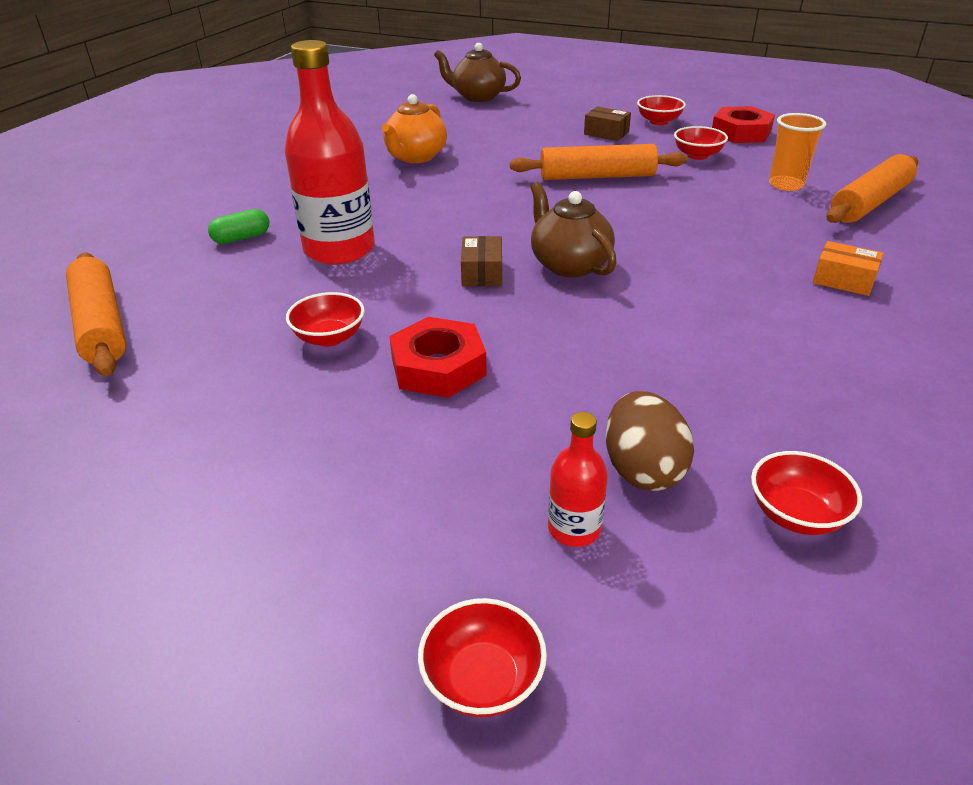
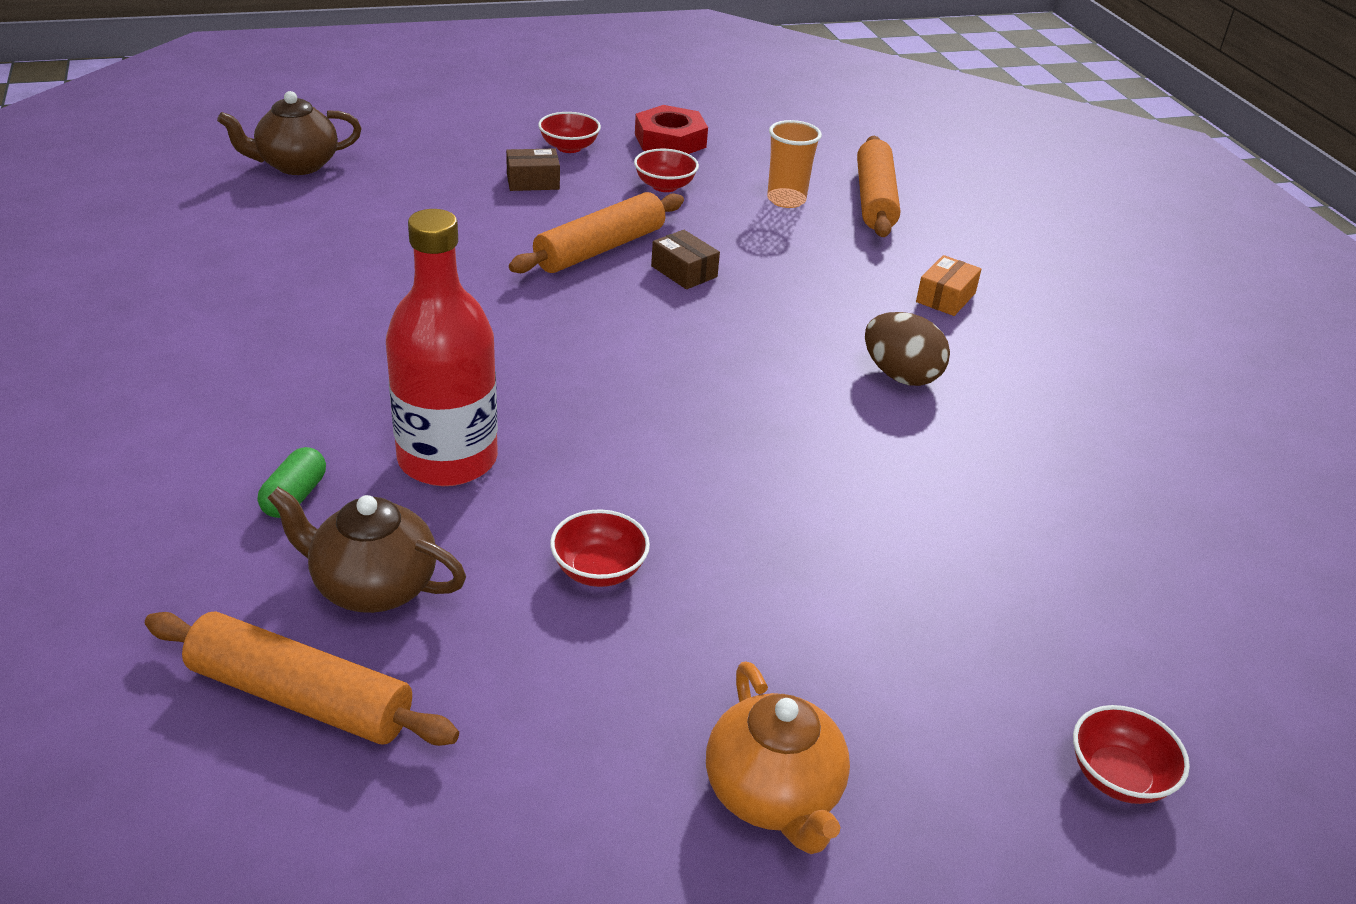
camera: 45 degrees left, 0 degrees up
orange teapot [382,94,447,163] -> orange teapot moved to [706,661,850,854]
red nut [389,317,487,398] -> none
brown box [461,236,502,286] -> brown box moved to [651,230,720,289]
brown teapot [530,182,617,278] -> brown teapot moved to [268,487,466,613]
red bottle [548,412,608,547] -> none
brown egg [606,391,694,491] -> brown egg moved to [865,312,950,386]
red bowl [751,451,862,535] -> none
orange box [813,241,883,296] -> orange box turned 45 degrees counterclockwise [916,255,982,316]

